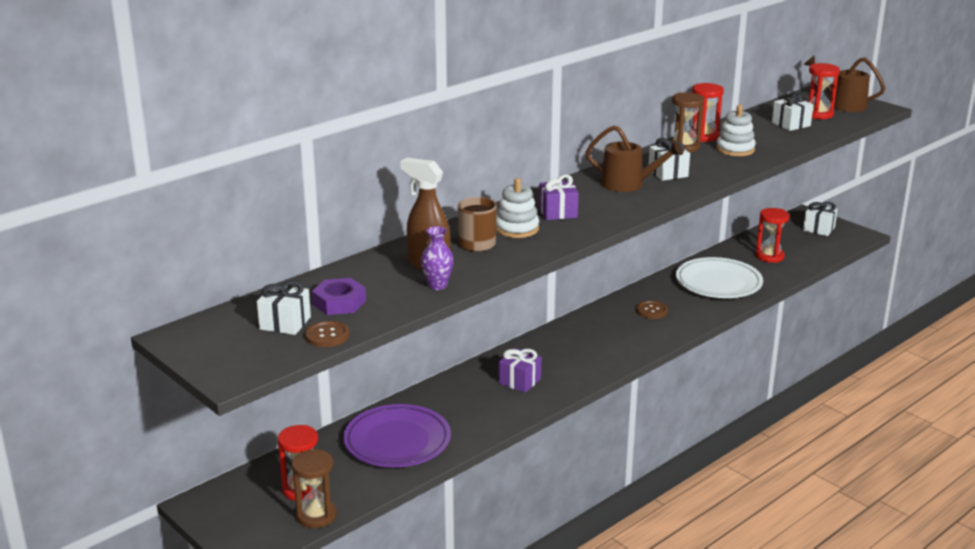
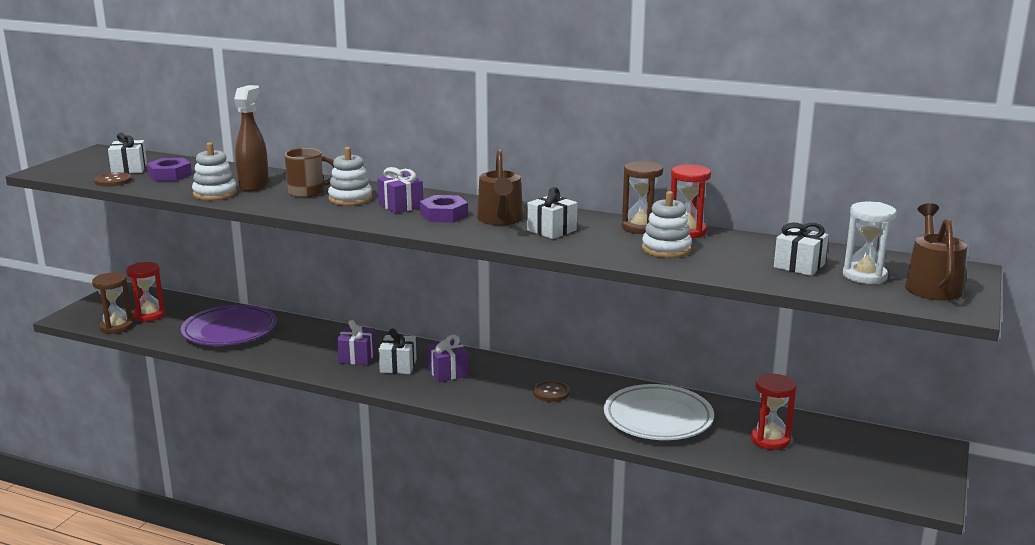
camera: 65 degrees right, 5 degrees down
purple vase [421,226,454,290] -> white stacking toy [192,142,237,200]
white gift [803,202,838,236] -> white gift moved to [379,328,417,374]
red hourglass [809,63,840,119] -> white hourglass [843,202,897,284]
none -> purple nut [420,195,468,223]
none -> purple gift [427,335,469,382]

